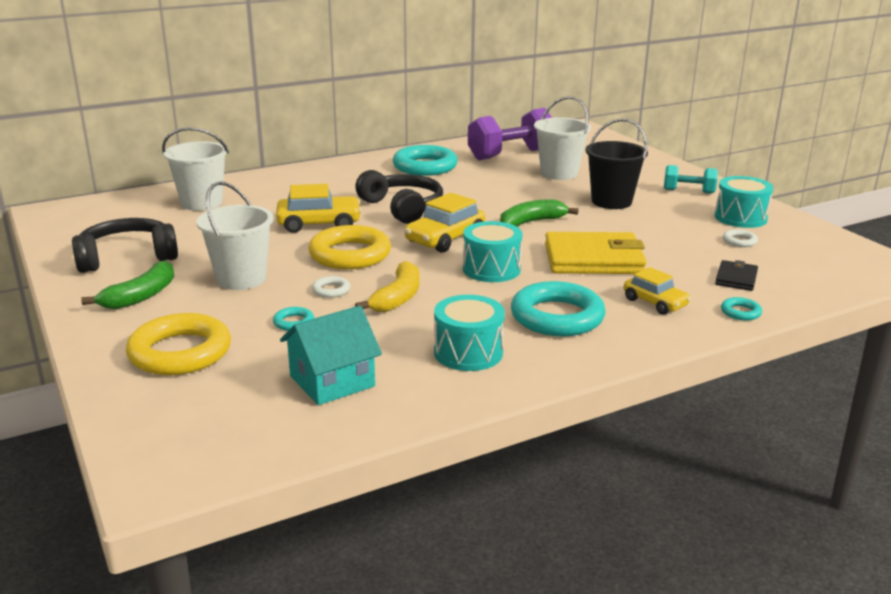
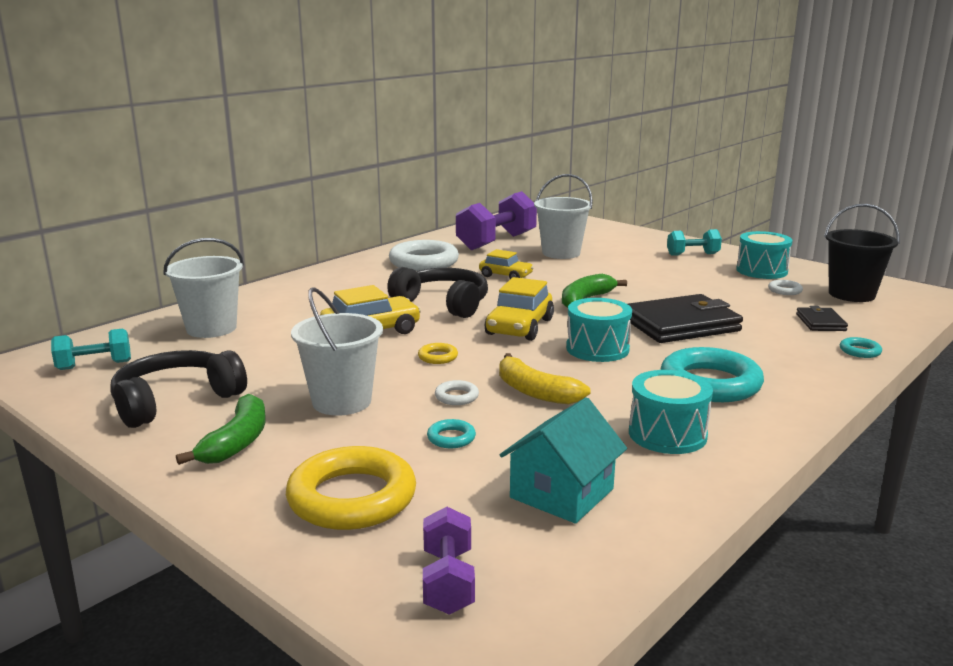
camera: 20 degrees left, 5 degrees down
yellow ring [308,225,391,269] -> yellow ring [418,343,458,364], size x0.43
yellow banana [355,261,419,312] -> yellow banana turned 135 degrees clockwise [499,353,590,405]
turquoise ring [393,145,458,176] -> white ring [389,240,459,271]
yellow wallet [545,232,647,274] -> black wallet [628,294,743,343]
black bucket [585,118,648,209] -> black bucket moved to [824,204,900,302]
yellow car [624,267,691,315] -> yellow car moved to [479,249,534,279]
none -> turquoise dumbbell [51,328,131,370]
none -> purple dumbbell [423,507,475,615]

